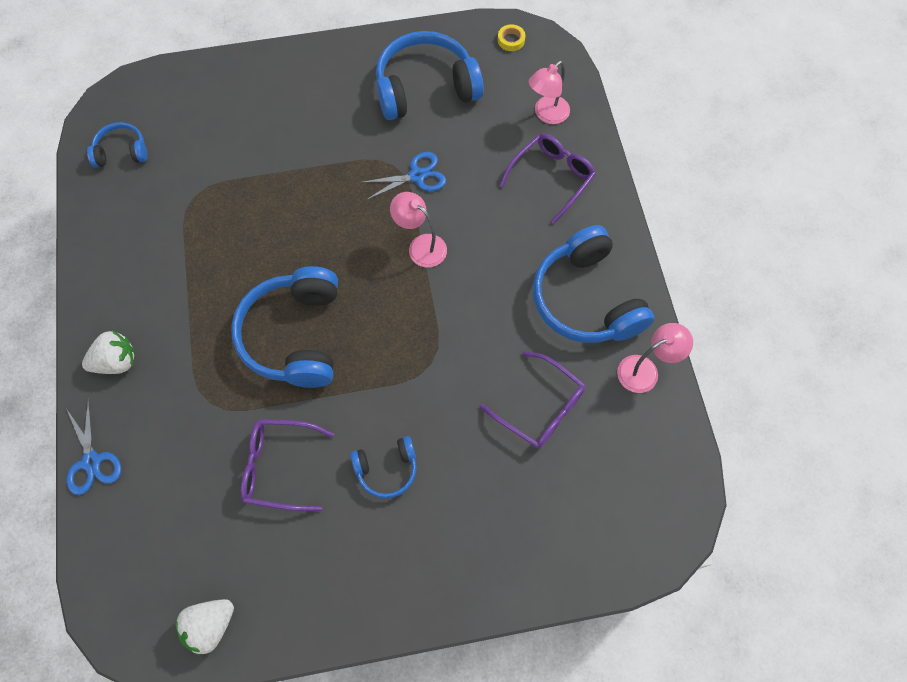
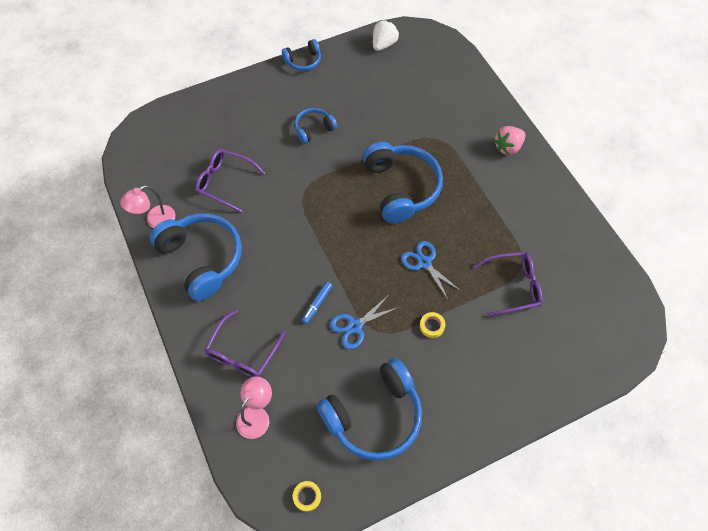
camera: 165 degrees right, 5 degrees down
blue scissors [66,398,121,495] -> blue scissors moved to [401,241,461,299]
white strawberry [82,330,135,374] -> pink strawberry [494,126,526,155]
blue headphones [87,122,148,168] -> blue headphones moved to [282,39,321,71]
purple glasses [241,419,334,511] -> purple glasses moved to [473,252,543,317]
pink lamp [390,192,447,267] -> none
none -> blue marker [302,282,333,324]
none -> yellow tape [420,312,445,338]

